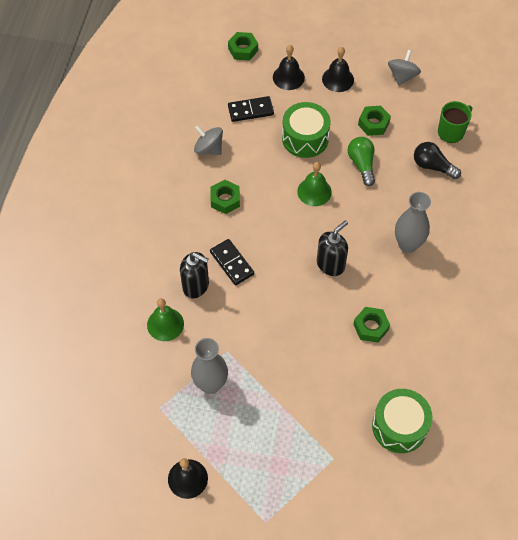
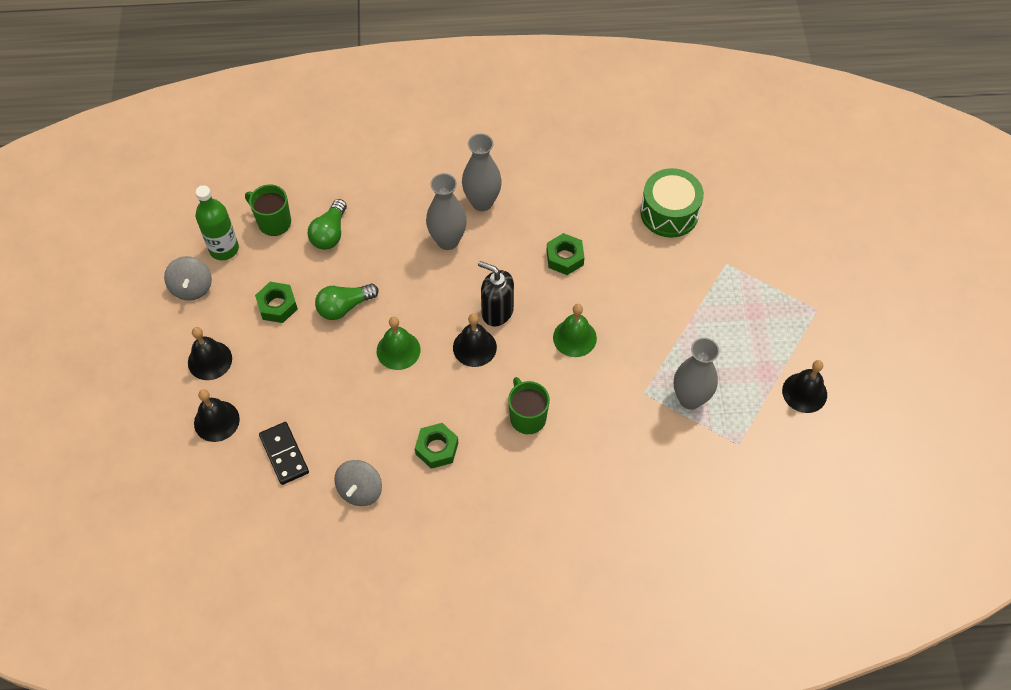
camera: 105 degrees left, 0 degrees up
green bell [147,298,184,341] -> green bell moved to [553,304,597,357]
black soap dispenser [180,252,209,298] -> none
black domino [210,239,254,285] -> green mug [508,377,550,434]
green nut [228,32,258,61] -> none
green drum [282,102,331,158] -> none
grey spinning top [388,50,421,86] -> grey spinning top turned 105 degrees counterclockwise [164,256,212,301]
black light bulb [414,142,461,179] -> green light bulb [308,199,347,250]
none -> green bottle [196,185,239,260]
none -> black bell [453,314,497,367]
none -> grey vase [462,133,502,211]

